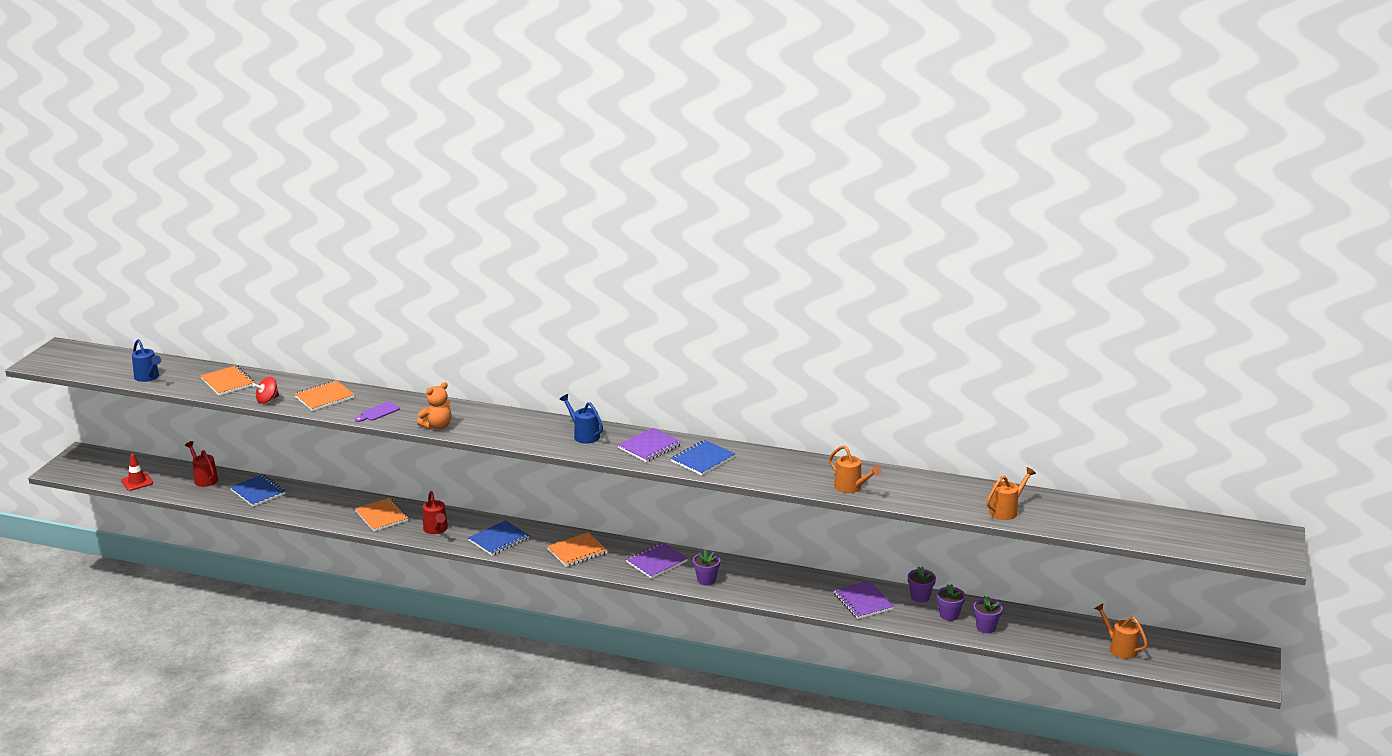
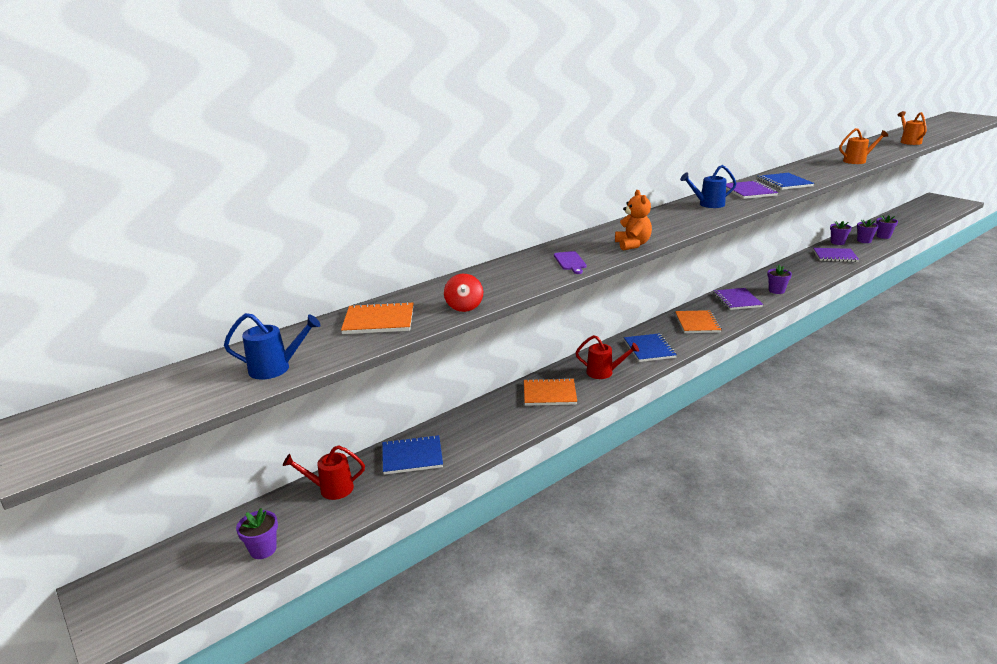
camera: 55 degrees left, 0 degrees up
red traffic cone [121,454,153,491] -> purple flower pot [236,508,278,559]
orange notebook [295,380,355,411] -> none
orange watering can [1094,603,1148,659] -> none

